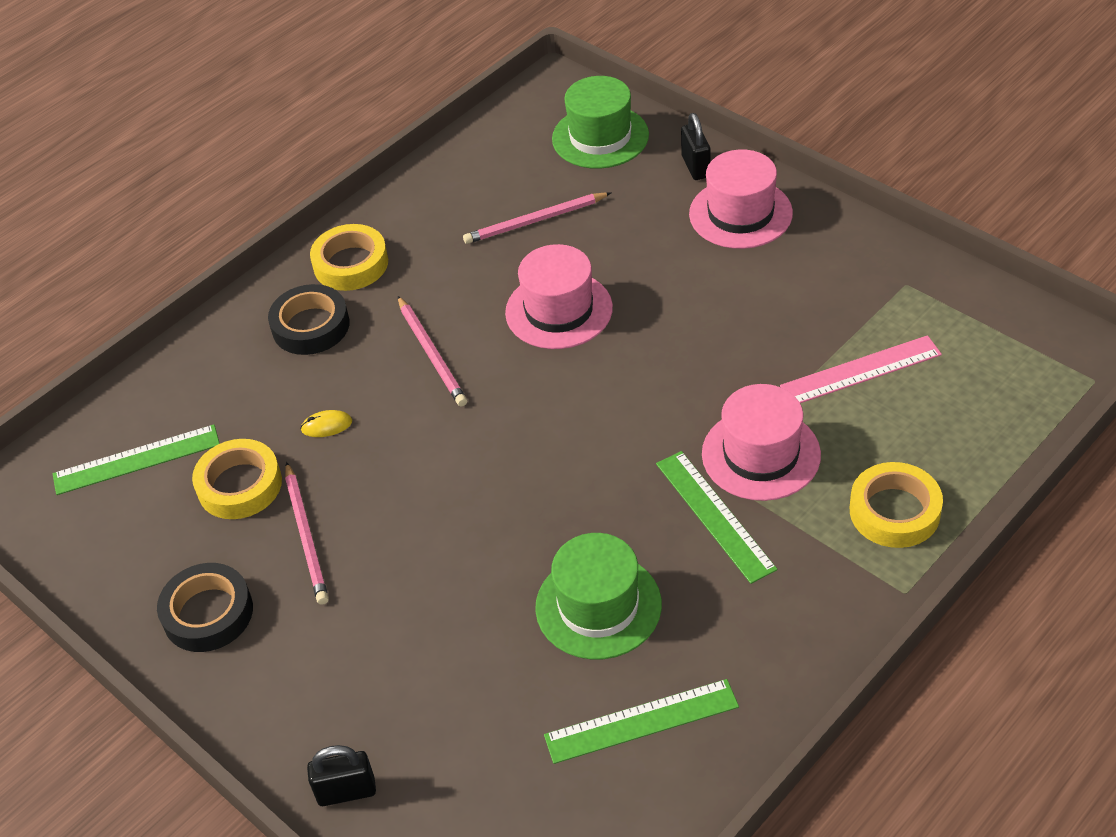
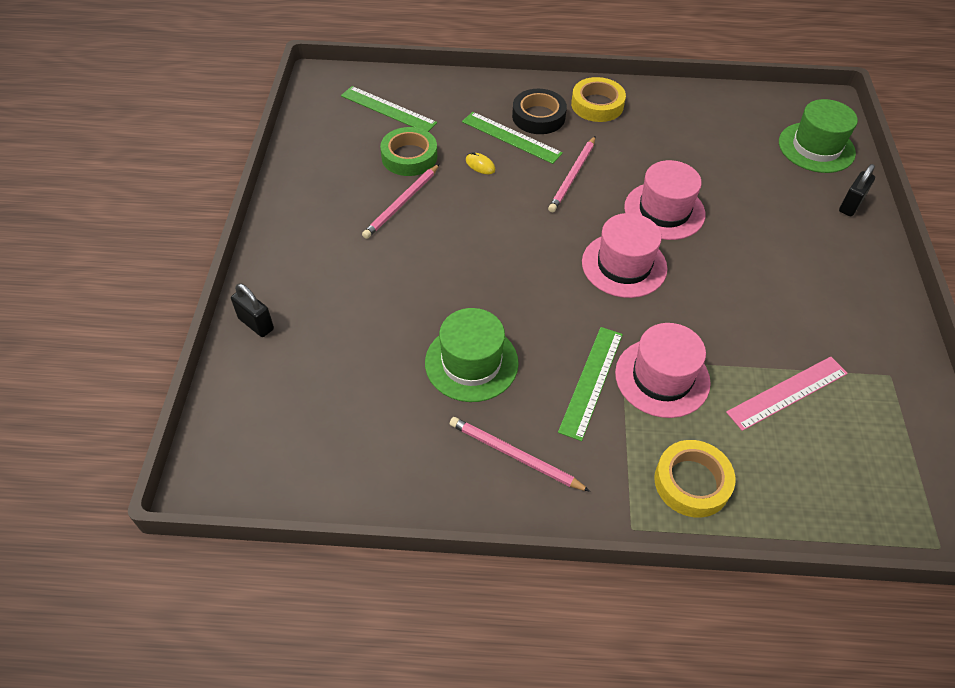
camera: 45 degrees right, 5 degrees up
black tape [157,563,253,652] -> none
yellow tape [192,439,282,519] -> green tape [380,127,437,176]
pink pencil [463,192,611,244] -> pink pencil moved to [450,417,590,492]
green ruler [544,679,739,764] -> green ruler moved to [462,112,563,164]
pink hat [689,149,793,249] -> pink hat moved to [582,213,667,298]
pink ruler [780,335,942,403] -> pink ruler turned 60 degrees counterclockwise [726,356,848,431]

